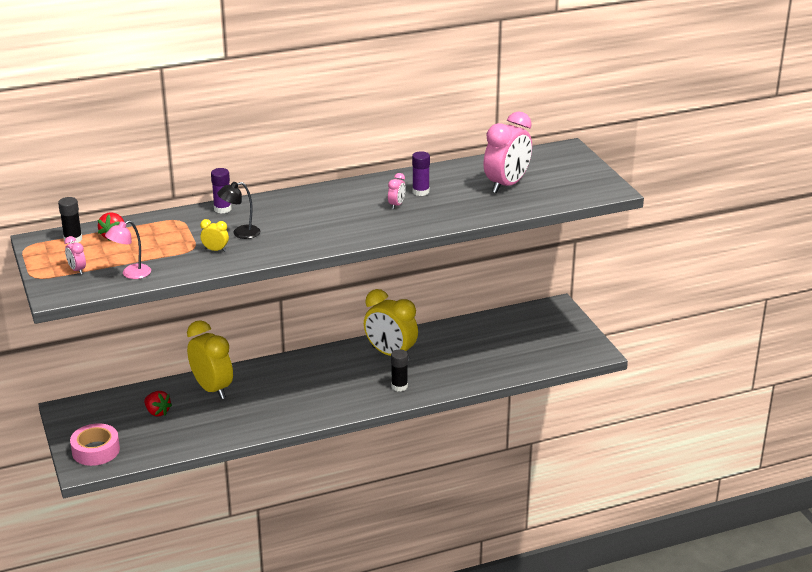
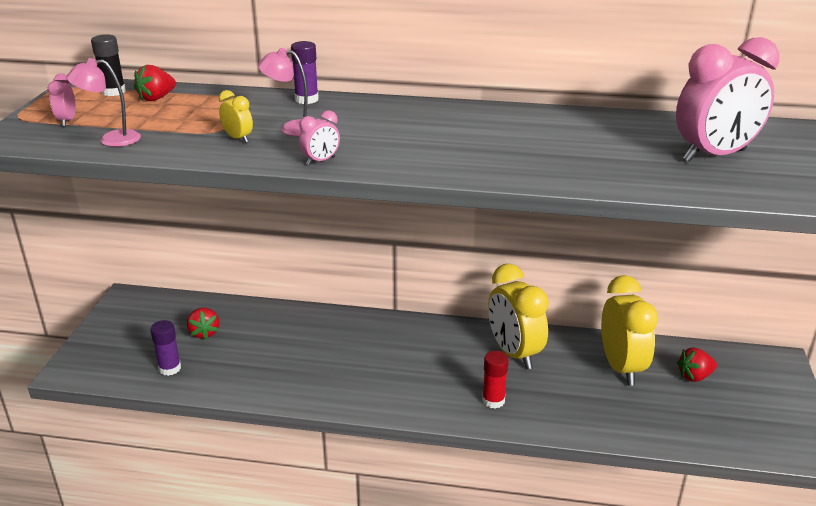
camera: 30 degrees right, 0 degrees up
pink tape [70,423,120,466] -> none
yellow clock [187,320,233,399] -> yellow clock moved to [601,275,658,386]
black lamp [217,182,261,239] -> pink lamp [258,48,308,136]
pink clock [388,173,406,209] -> pink clock moved to [299,110,340,165]
black glue stick [391,349,408,391] -> red glue stick [482,351,509,409]
purple glue stick [412,151,430,196] -> purple glue stick moved to [150,320,181,376]
none -> red strawberry [677,347,717,382]

